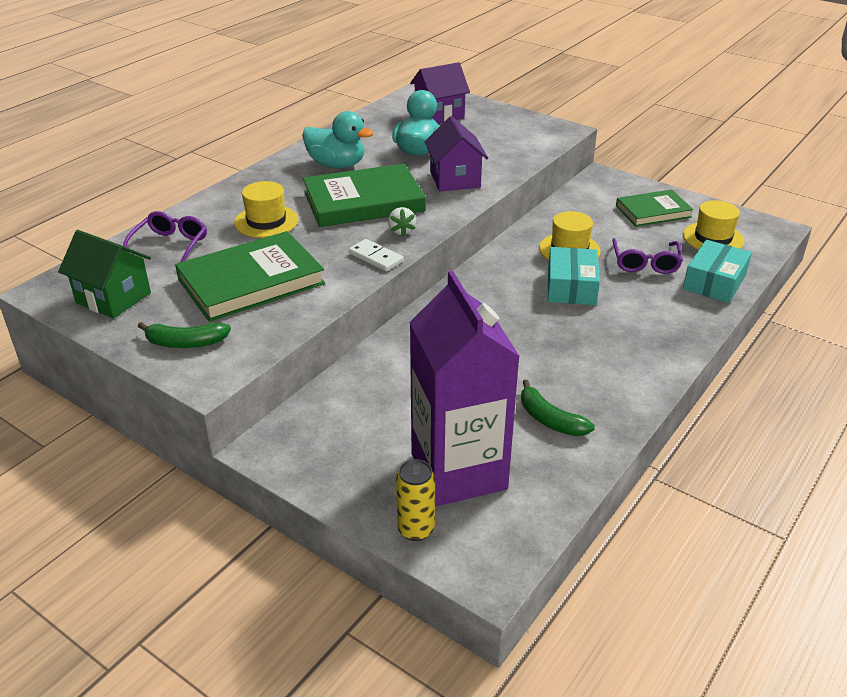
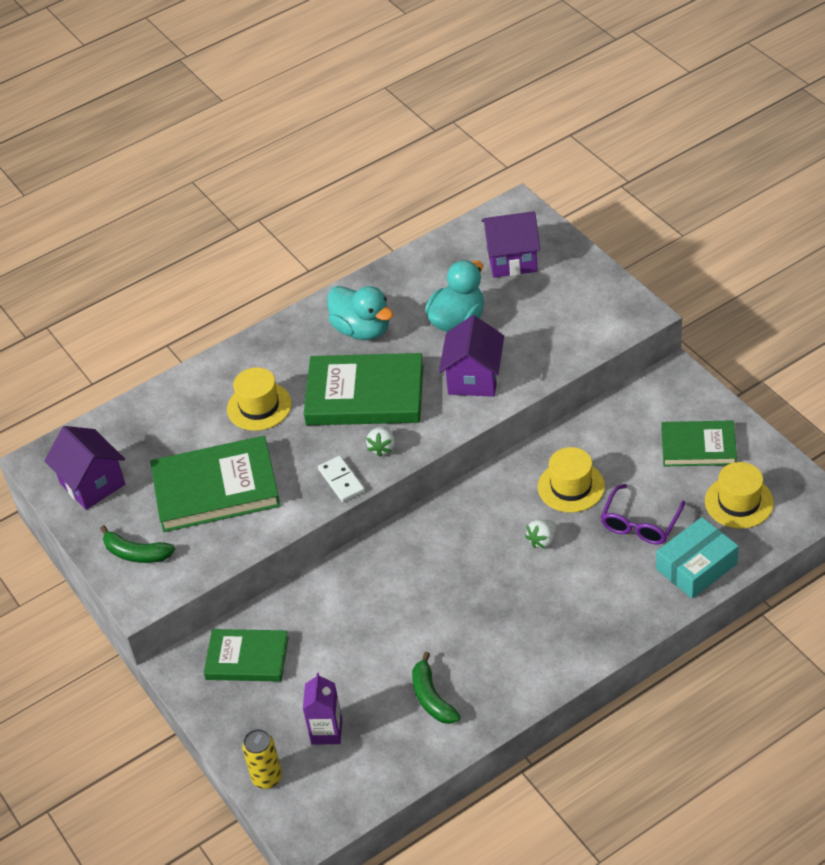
camera: 25 degrees right, 10 degrees up
green house [58,230,151,318] -> purple house [45,426,125,510]
purple glasses [123,211,207,262] -> none
purple carton [409,271,520,506] -> purple carton [303,673,342,745], size x0.44
turquoise box [548,247,600,305] -> white strawberry [525,520,557,549]
none -> green book [204,629,289,682]

